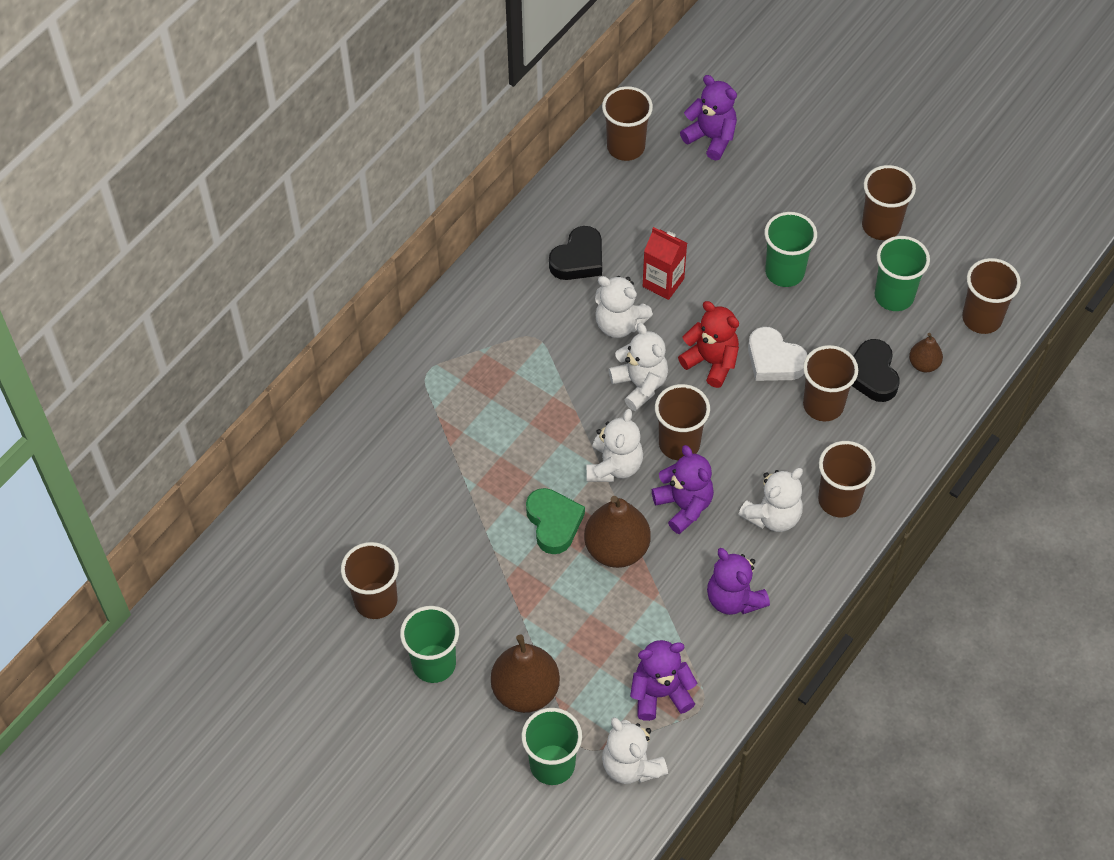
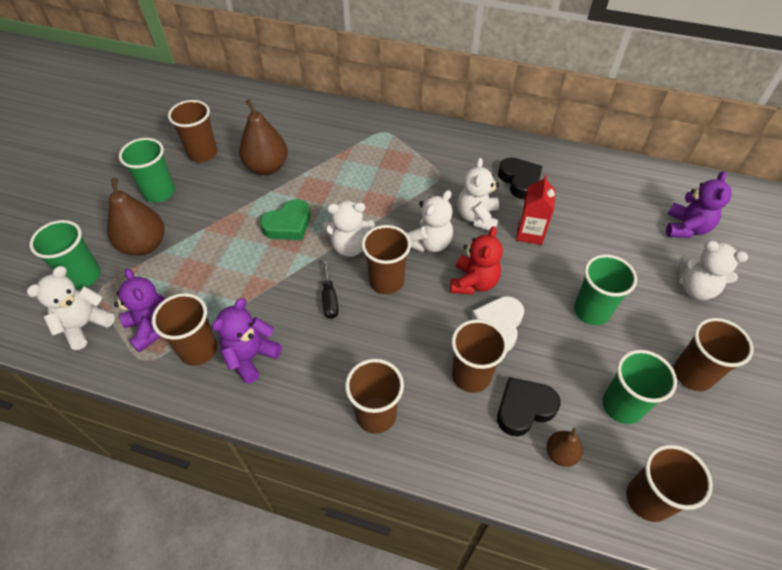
camera: 70 degrees right, 5 degrees down
black heart [549,226,602,280] -> black heart turned 135 degrees counterclockwise [498,157,542,199]
brown pear [584,496,651,568] -> brown pear moved to [239,99,288,175]
brown cup [602,86,653,161] -> brown cup moved to [152,293,217,366]
purple teddy bear [652,445,714,534] -> black screwdriver [322,260,339,319]
white teddy bear [738,468,803,532] -> white teddy bear moved to [679,241,748,300]

